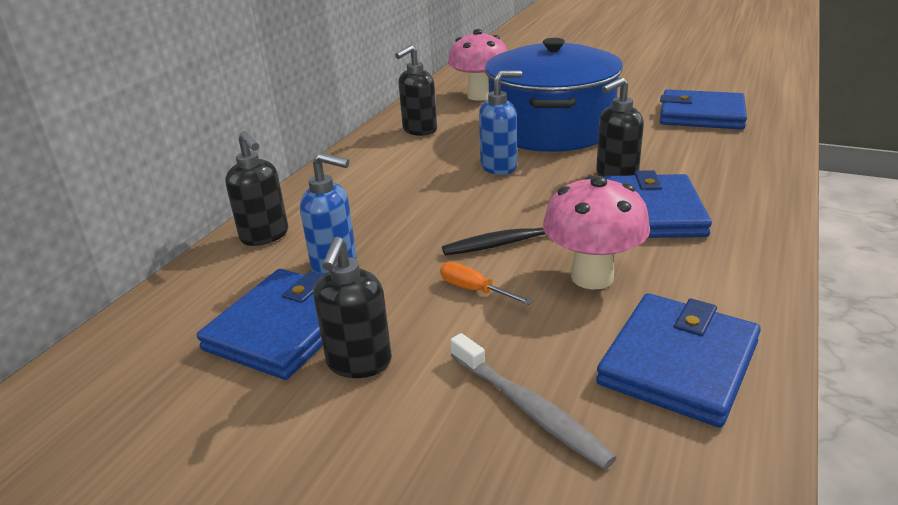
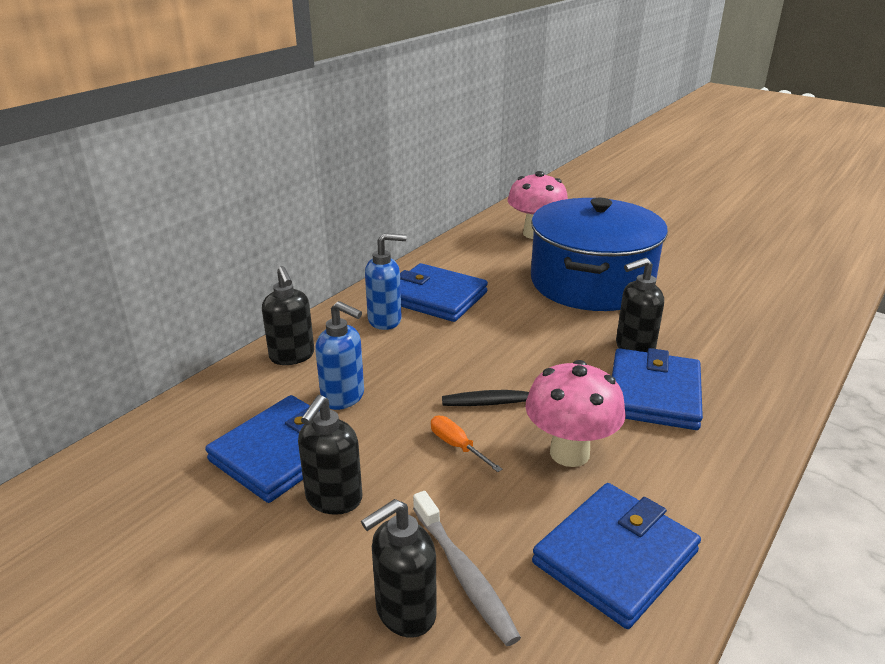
camera: 10 degrees right, 0 degrees up
black soap dispenser [395,45,437,136] -> black soap dispenser moved to [361,499,437,638]
blue soap dispenser [479,70,522,175] -> blue soap dispenser moved to [365,233,407,330]
blue wallet [660,89,747,129] -> blue wallet moved to [400,263,488,322]

